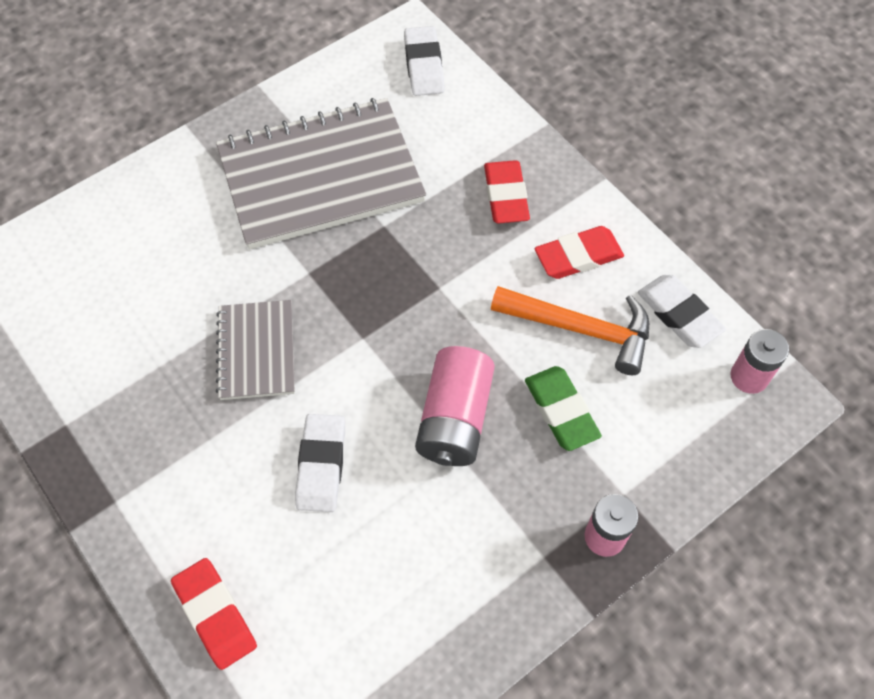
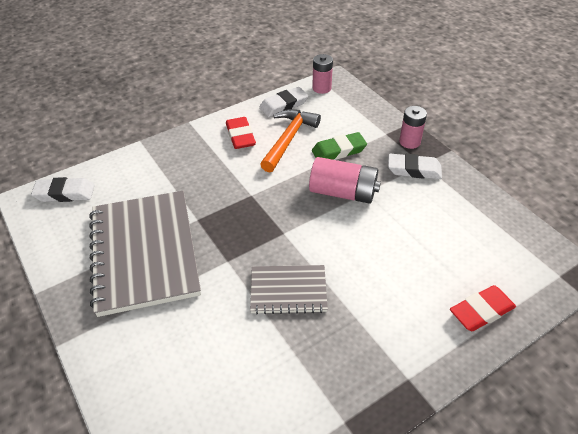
camera: 85 degrees left, 15 degrees down
white eraser [295,414,345,512] -> white eraser moved to [388,154,442,179]
red eraser [484,160,530,223] -> none

